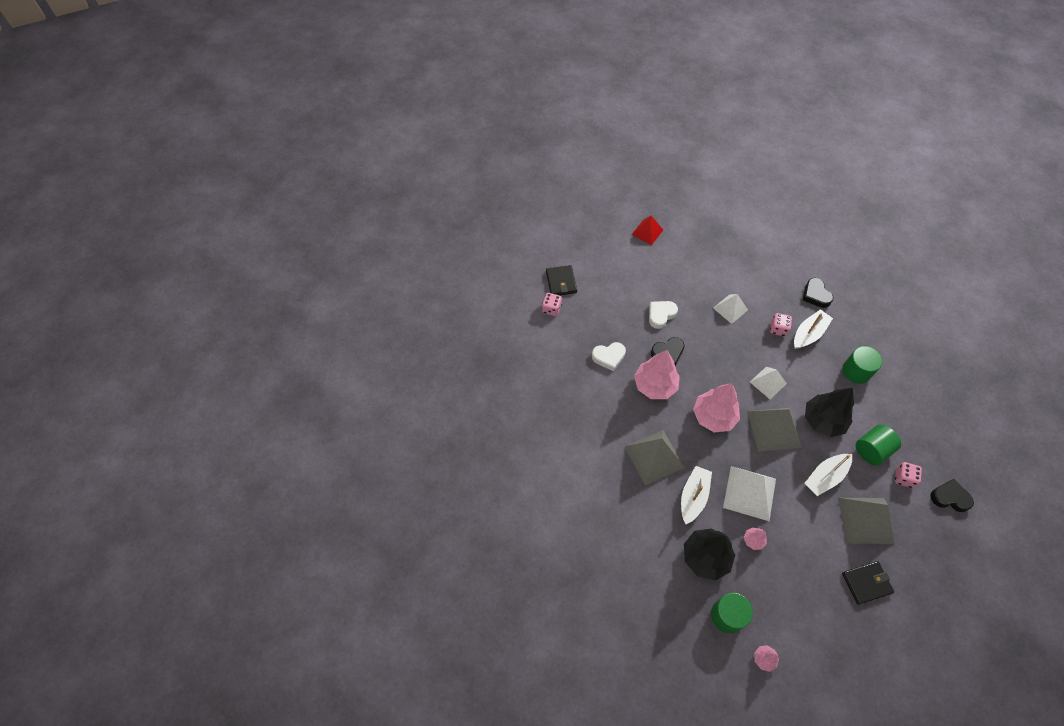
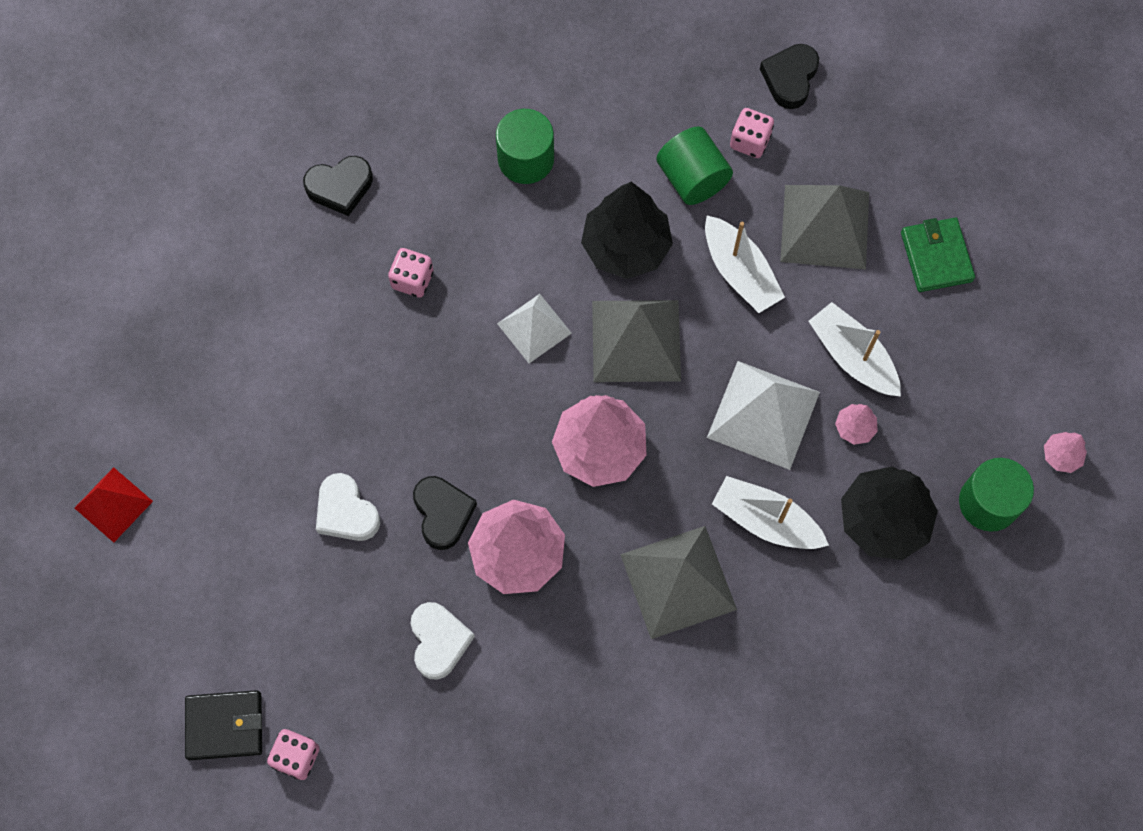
camera: 85 degrees left, 10 degrees up
white pyramid [713,294,748,324] -> none
white boat [794,309,833,349] -> white boat moved to [808,302,901,397]
black wallet [842,561,894,605] -> green wallet [901,218,975,292]

